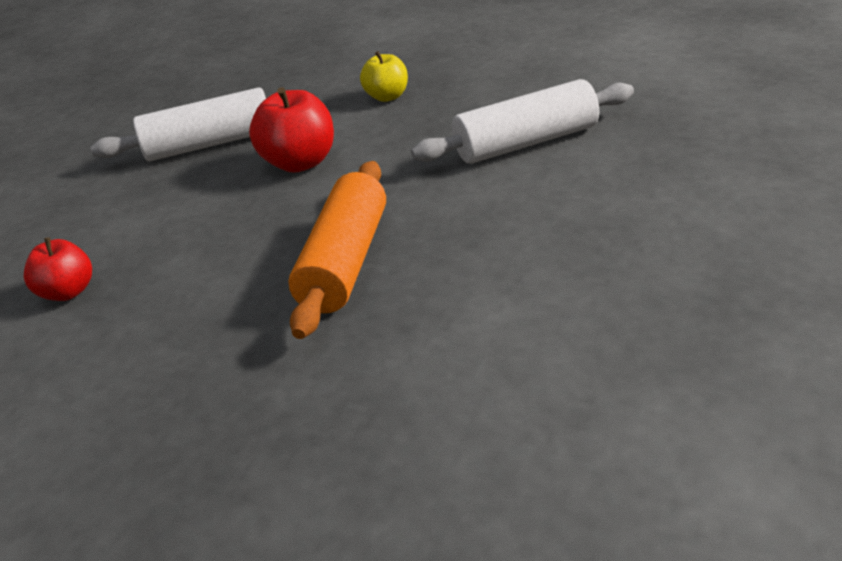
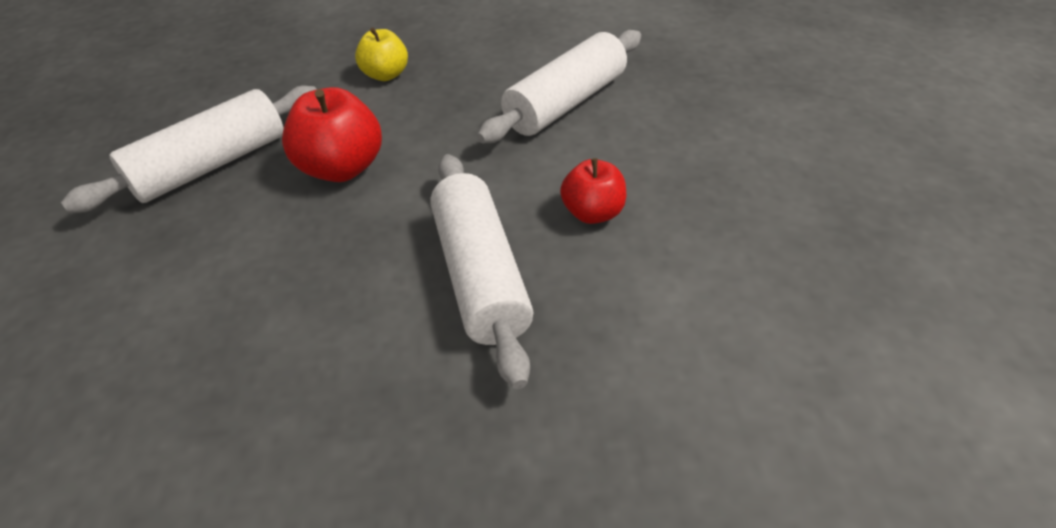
camera: 30 degrees left, 10 degrees up
red apple [24,237,92,301] -> red apple moved to [560,158,626,224]
orange rolling pin [288,161,386,339] -> white rolling pin [430,154,534,389]

